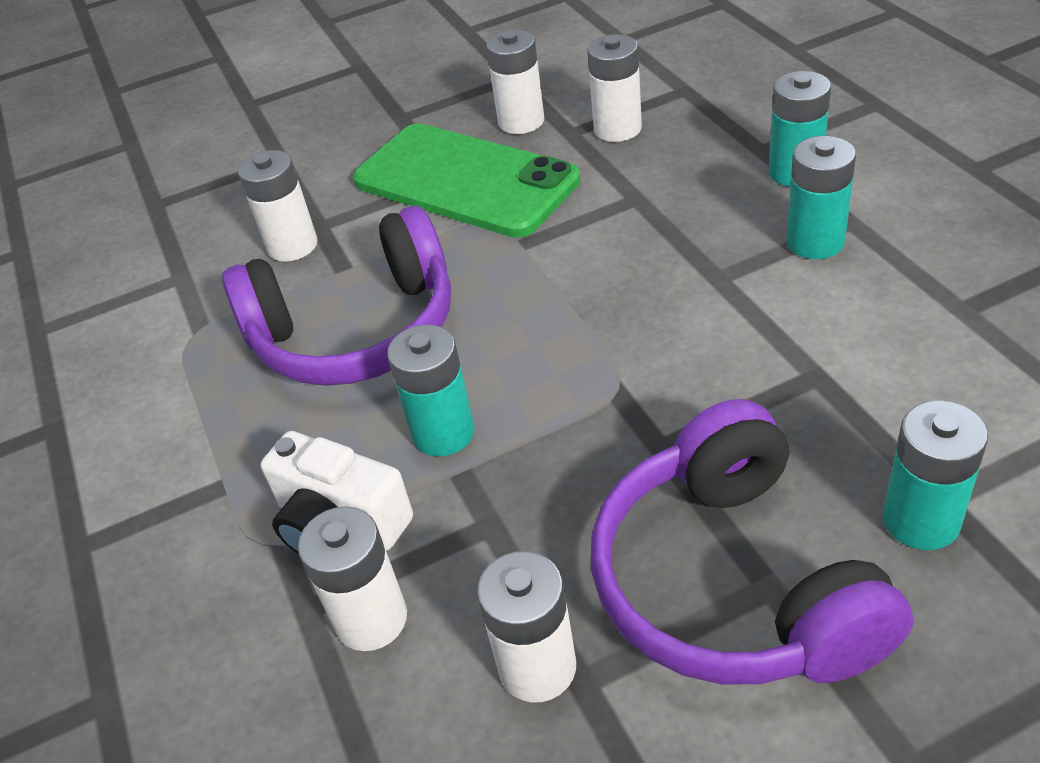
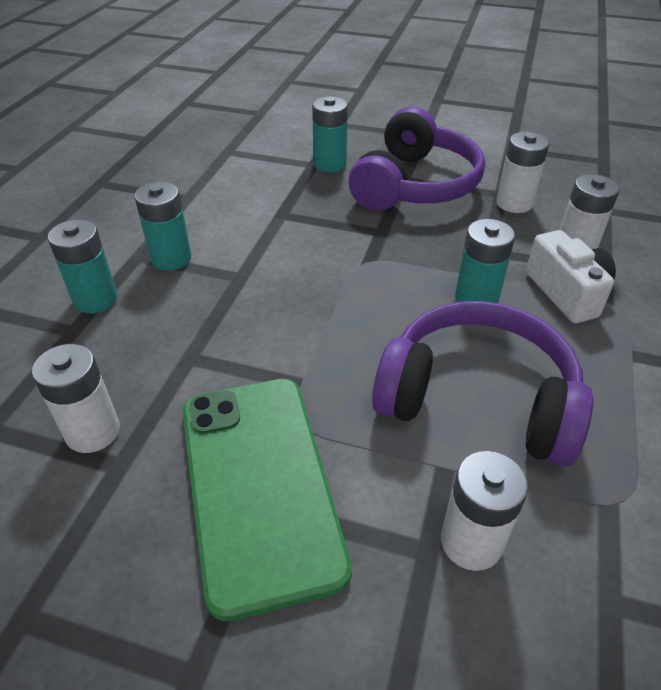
camera: 145 degrees left, 0 degrees up
white battery [486,30,544,134] -> none

